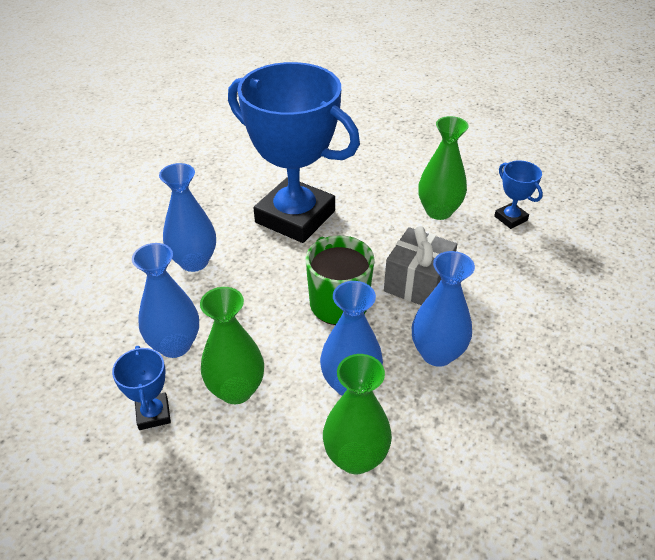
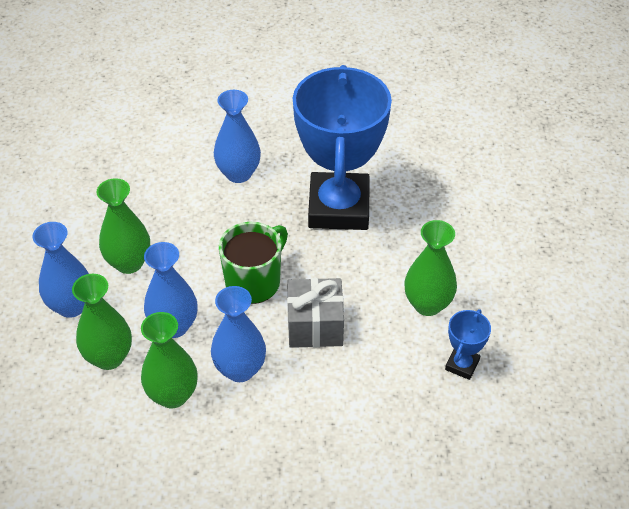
camera: 60 degrees right, 5 degrees up
blue trophy [112,346,171,430] -> none
blue vase [132,243,199,358] -> blue vase moved to [33,222,89,318]
none -> green vase [141,312,198,408]

